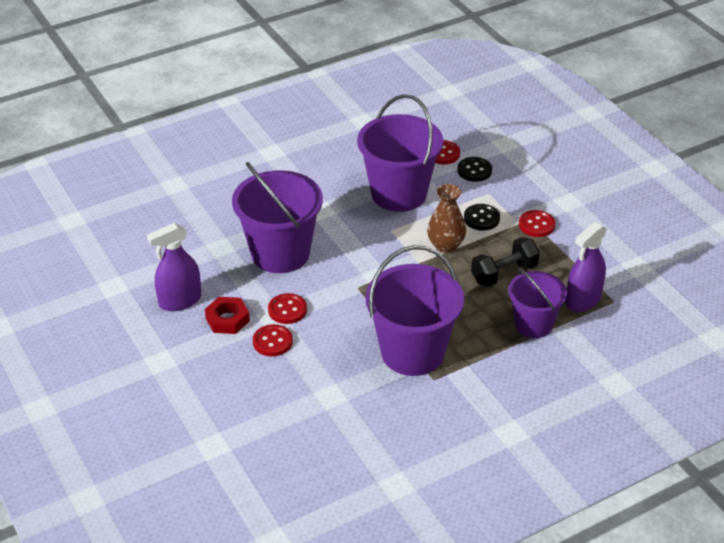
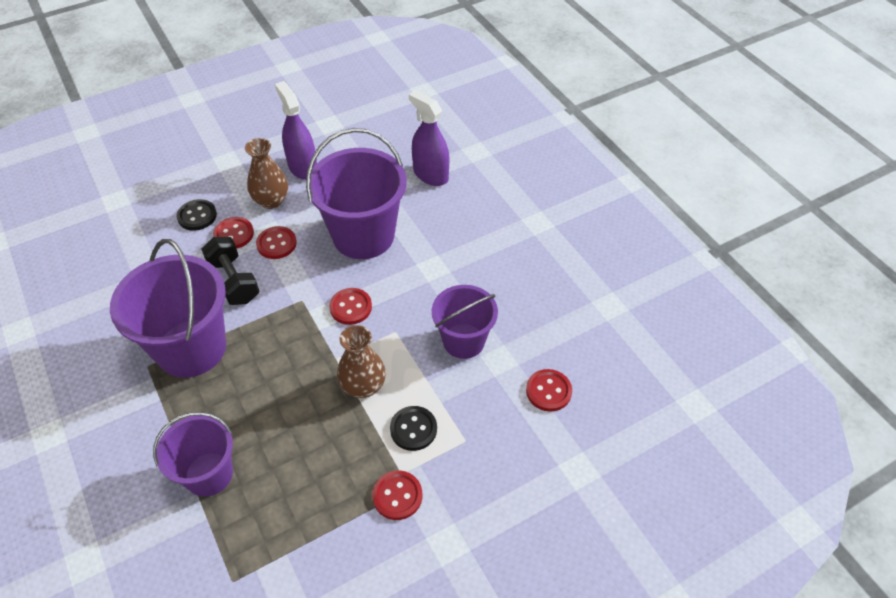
camera: 90 degrees right, 10 degrees up
red nut [205,297,250,334] -> brown vase [245,138,288,209]
purple bucket [357,94,443,212] -> purple bucket [432,285,498,359], size x0.62
black button [458,157,492,182] -> black button moved to [177,199,217,231]
black dumbbell [471,237,540,287] -> black dumbbell moved to [201,237,260,305]
purple spray bottle [565,222,607,312] -> purple spray bottle moved to [409,90,449,186]
none -> red button [329,288,372,325]

